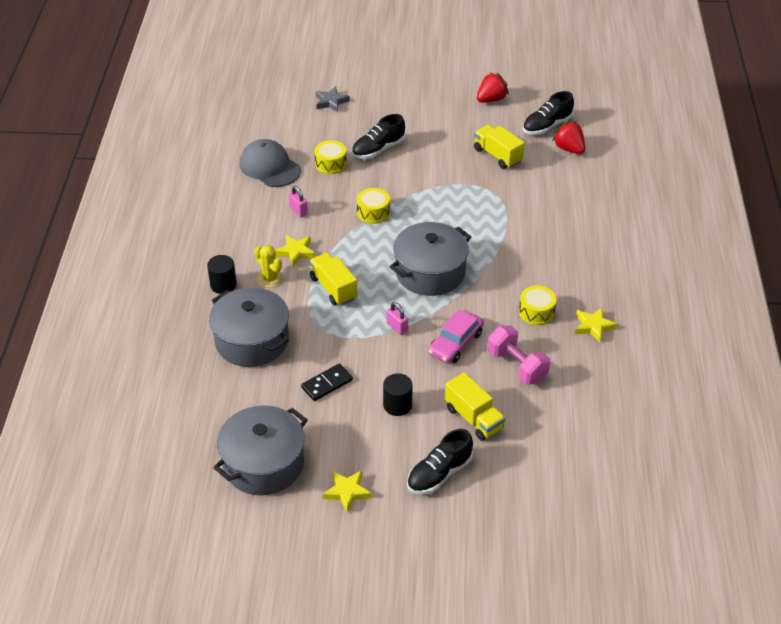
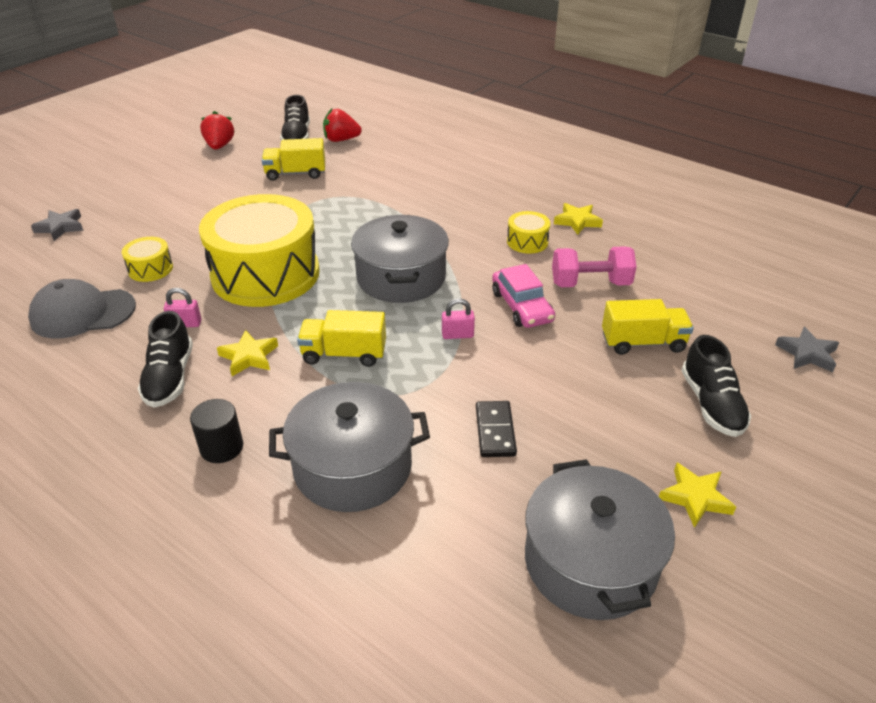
camera: 55 degrees left, 5 degrees down
yellow cactus [254,245,283,288] -> none
black shoe [352,114,405,159] -> black shoe moved to [138,311,193,408]
yellow drum [357,188,390,224] -> yellow drum [199,194,320,307], size x2.45
black cylinder [383,373,413,416] -> none
none -> grey star [775,327,840,372]

